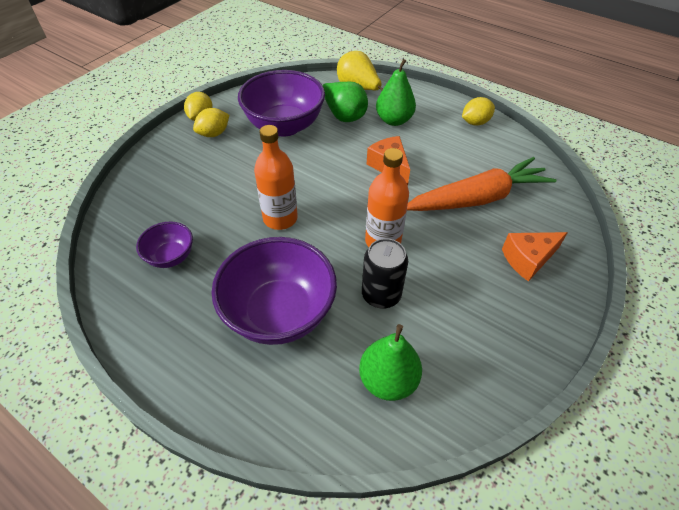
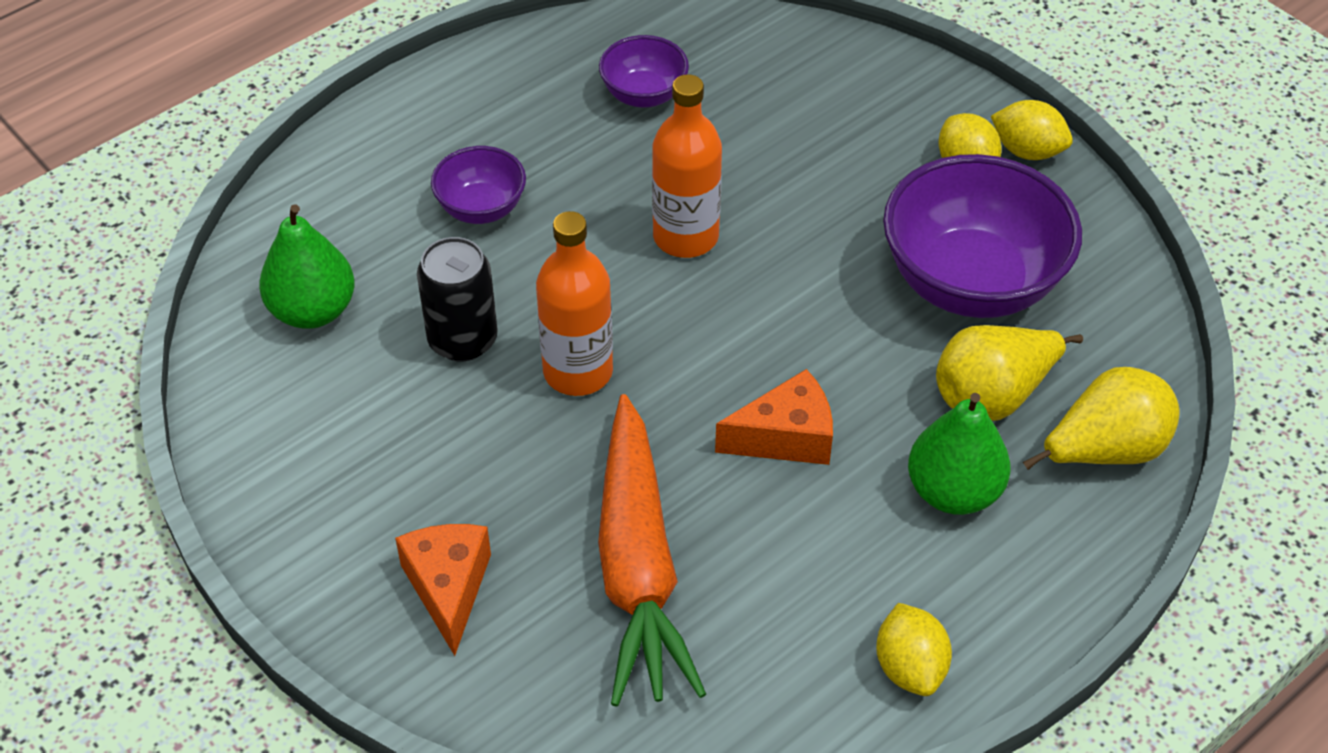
camera: 105 degrees right, 0 degrees up
purple bowl [212,237,337,345] -> purple bowl [431,146,526,224], size x0.51
green pear [323,82,368,122] -> yellow pear [936,325,1083,421]

